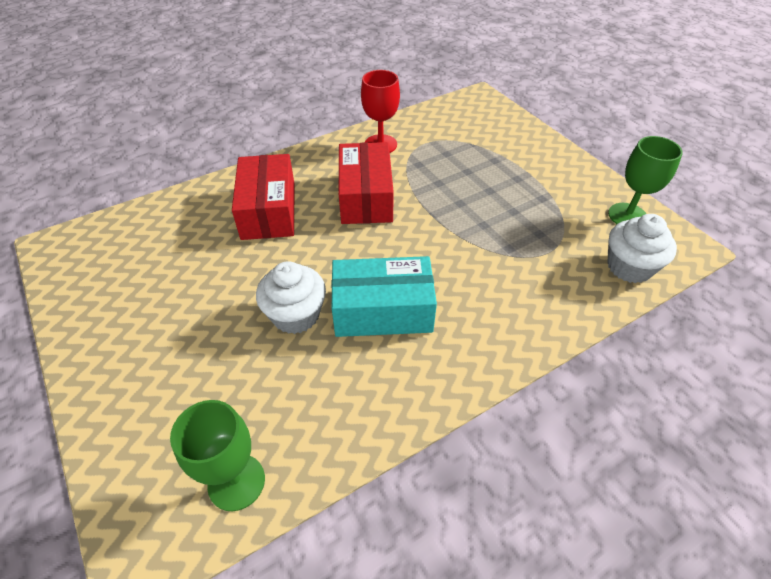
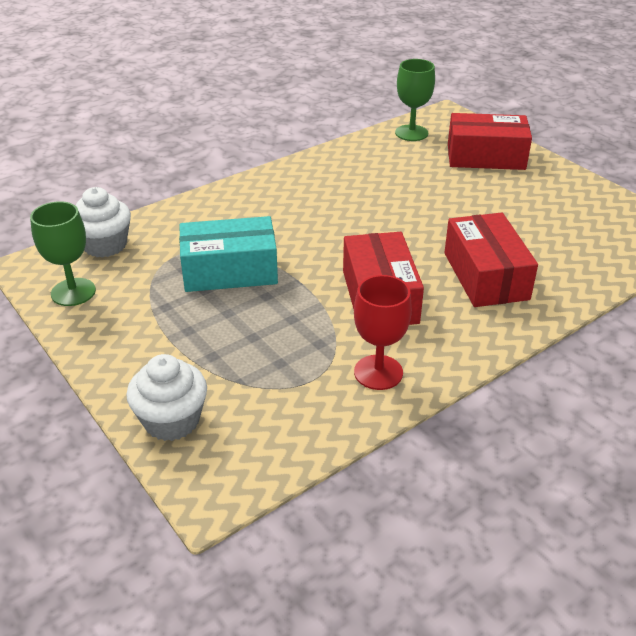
camera: 175 degrees right, 10 degrees down
white cupcake [256,261,326,334] -> white cupcake moved to [126,354,207,441]
turquoise box [331,256,437,337] -> turquoise box moved to [179,216,278,292]
none -> red box [448,113,532,170]

